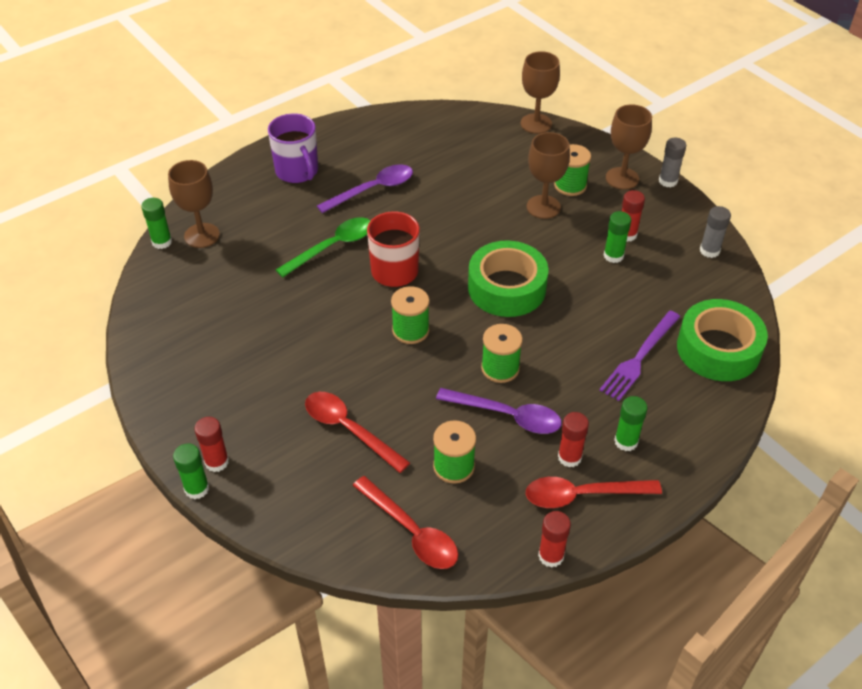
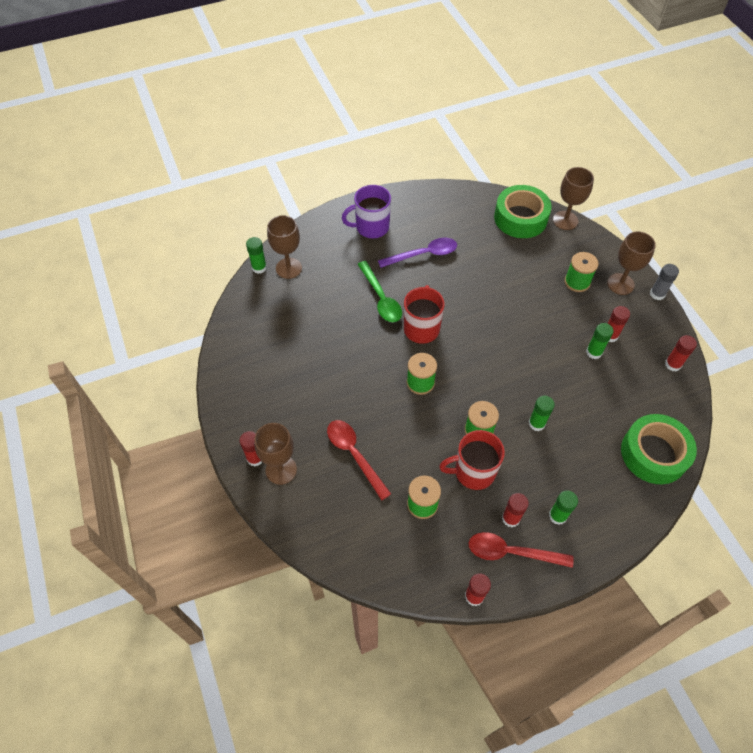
camera: 15 degrees right, 10 degrees up
green glue stick [173,444,209,499] -> green glue stick moved to [529,396,555,431]
purple mug [268,113,318,183] -> purple mug turned 90 degrees clockwise [342,185,391,239]
green spoon [276,217,371,277] -> green spoon turned 90 degrees clockwise [357,261,402,322]
red spoon [353,476,458,569] -> none
purple spoon [436,388,562,434] -> red mug [439,430,505,490]
green tape [468,240,549,317] -> green tape moved to [494,185,552,238]
brown goblet [527,132,570,219] -> brown goblet moved to [254,423,297,485]
purple fork [599,311,680,401] -> none
grey glue stick [700,206,731,258] -> red glue stick [665,335,697,371]

